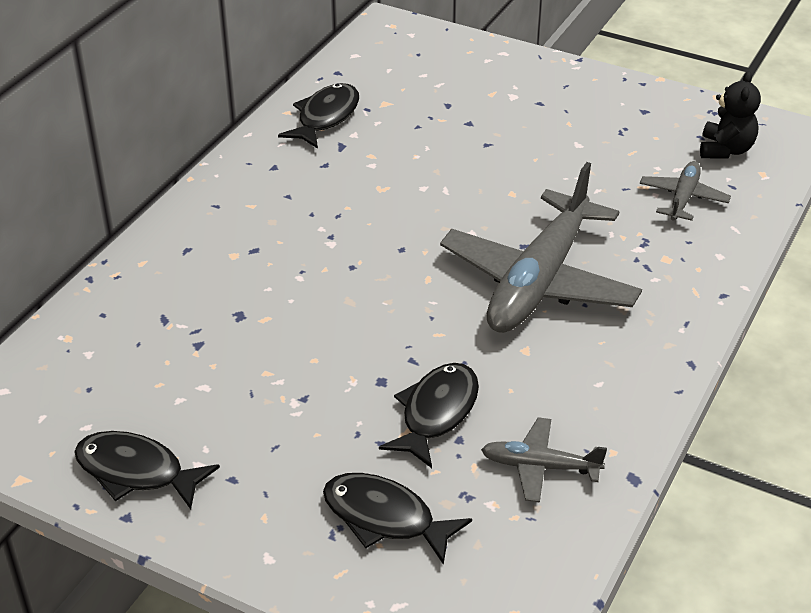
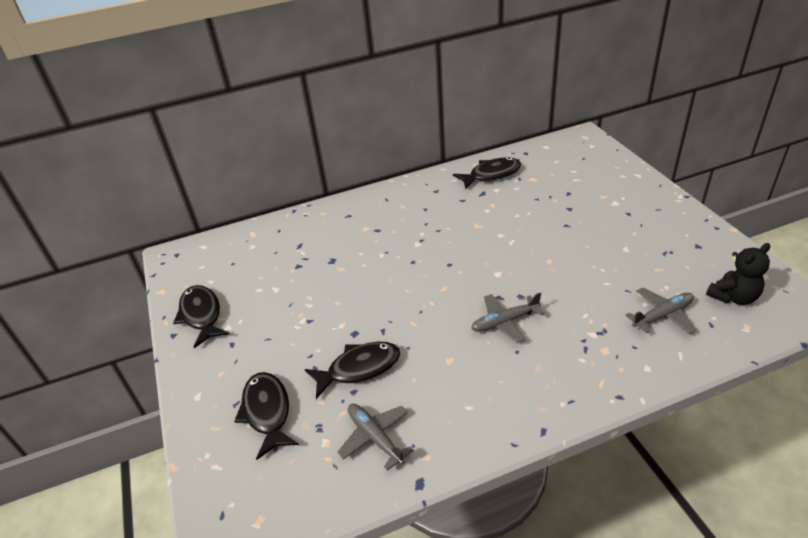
camera: 45 degrees right, 0 degrees up
grey plane [440,162,642,333] -> grey plane [471,292,545,343], size x0.47

